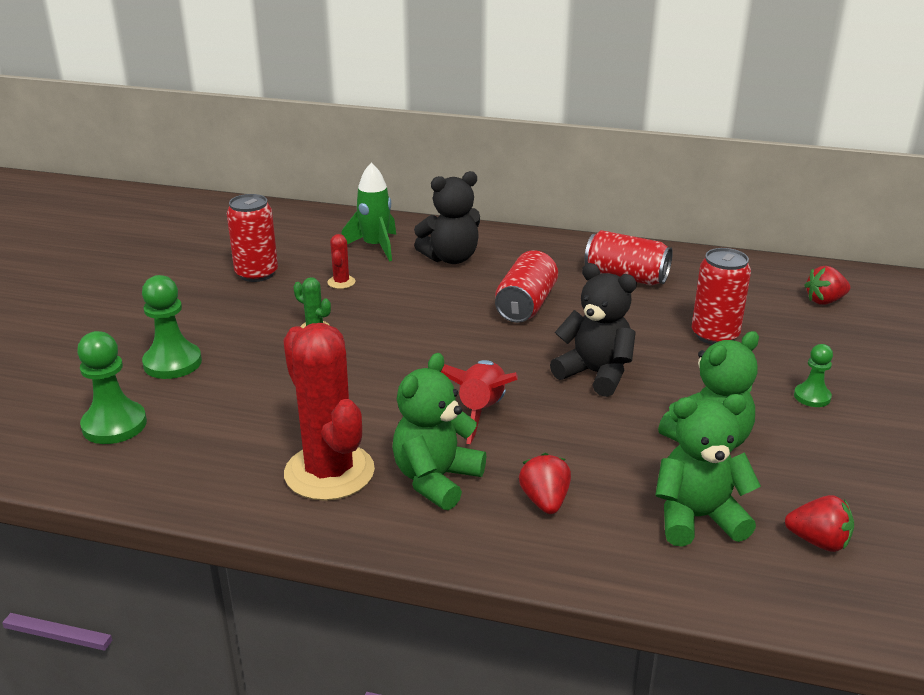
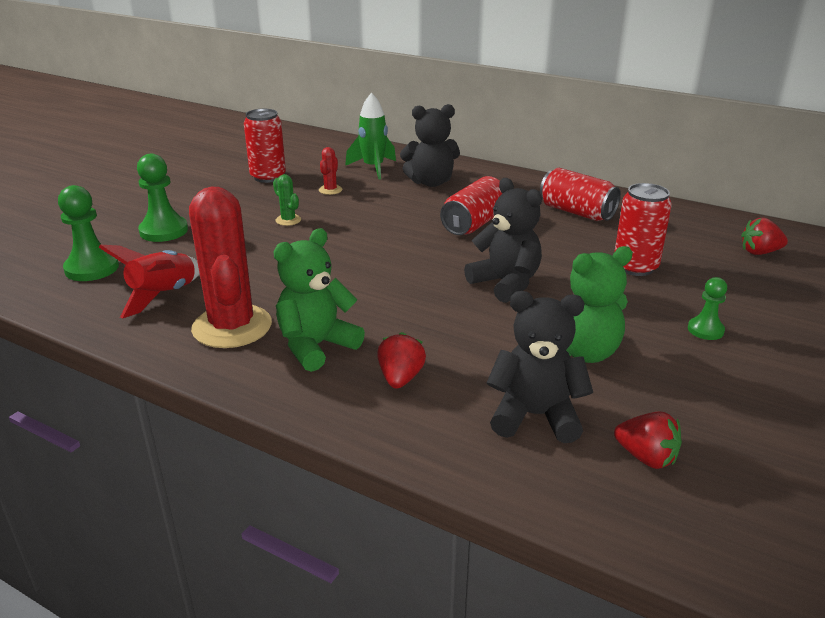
camera: 15 degrees right, 0 degrees up
red rocket [441,360,518,444] -> red rocket moved to [98,245,200,318]
green teddy bear [655,394,761,547] -> black teddy bear [487,291,593,443]

